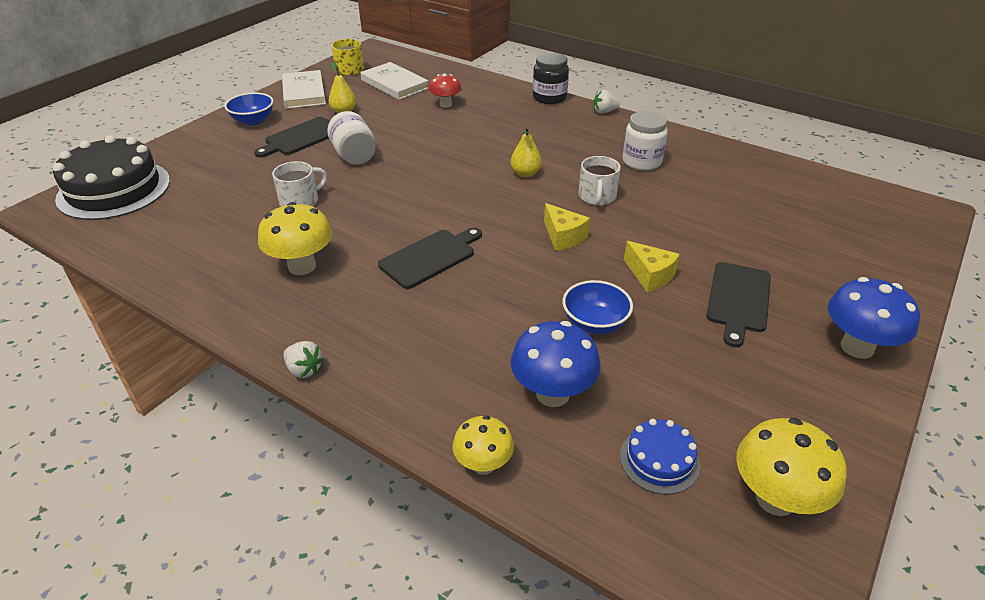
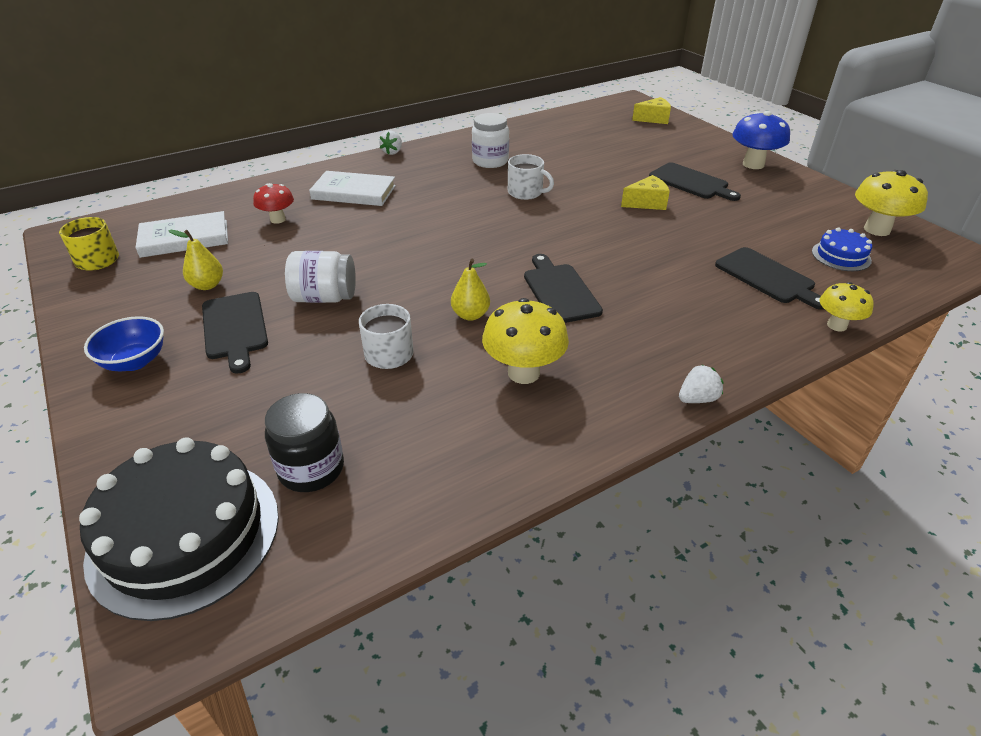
camera: 65 degrees left, 0 degrees up
white book [282,70,326,109] -> white book moved to [309,171,396,206]
yellow pear [511,126,542,177] -> yellow pear moved to [451,259,490,321]
blue mushroom [511,321,601,407] -> black cutting board [715,247,824,310]
black jar [533,52,569,104] -> black jar moved to [265,393,344,492]
yellow cheese [544,203,590,251] -> yellow cheese moved to [632,97,671,124]
blue bowl [563,280,633,334] -> none

